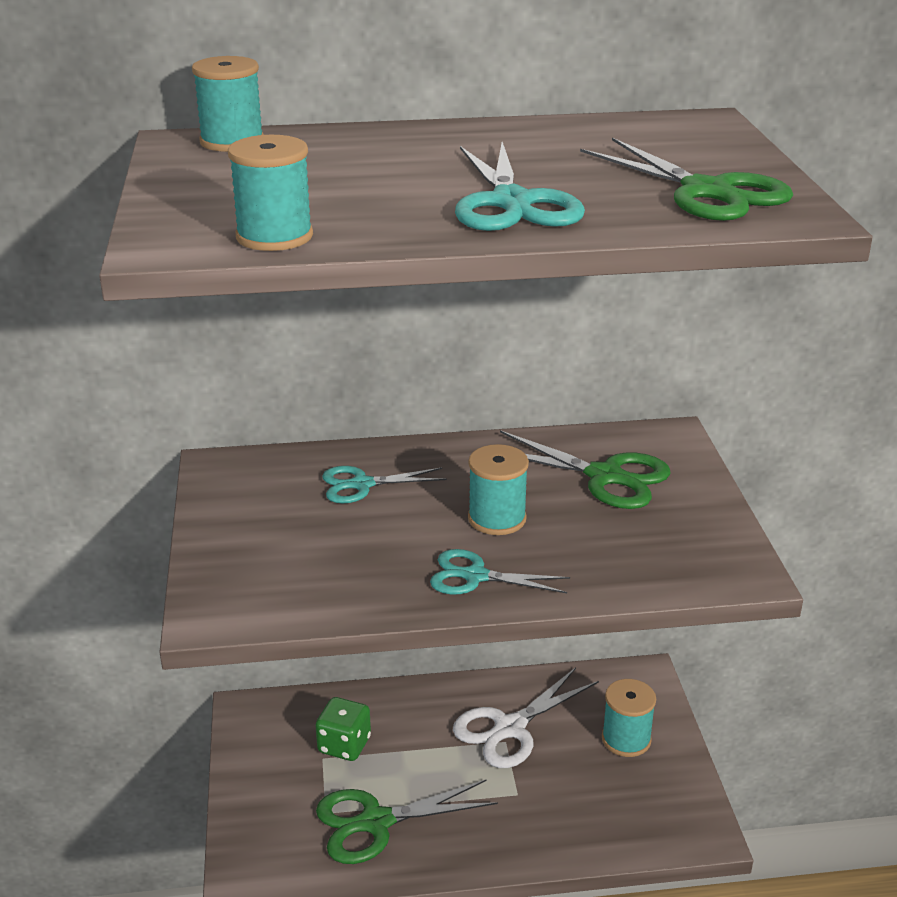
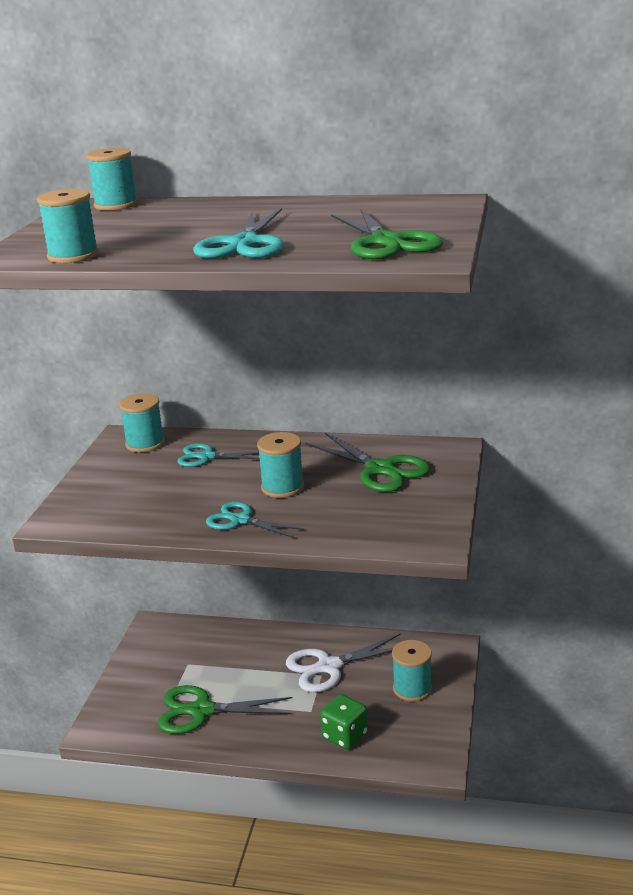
camera: 20 degrees right, 5 degrees down
green dice [316,697,371,761] -> green dice moved to [320,694,368,749]
none -> turquoise spool [119,393,165,453]

